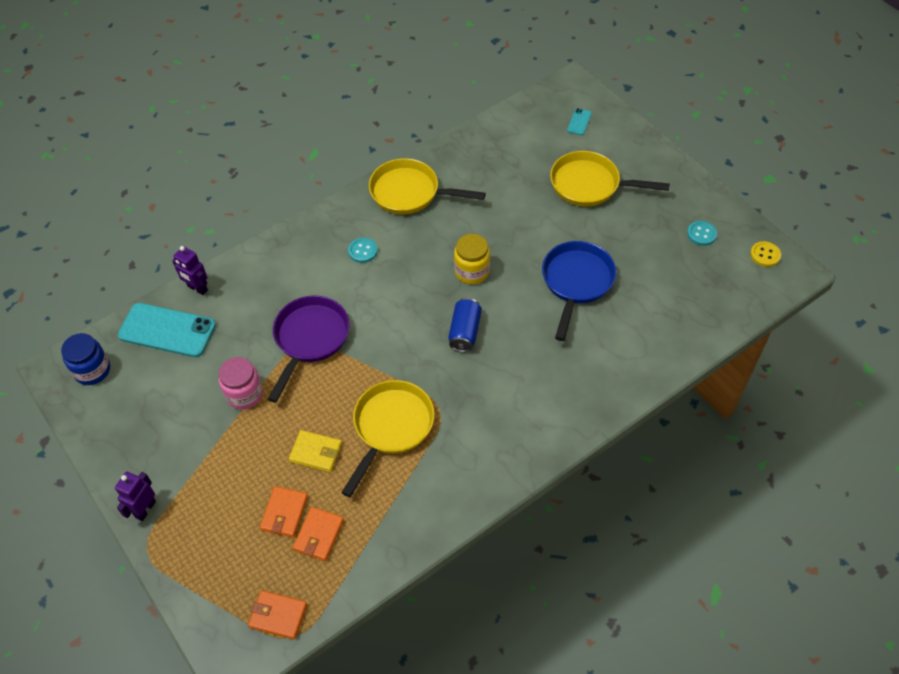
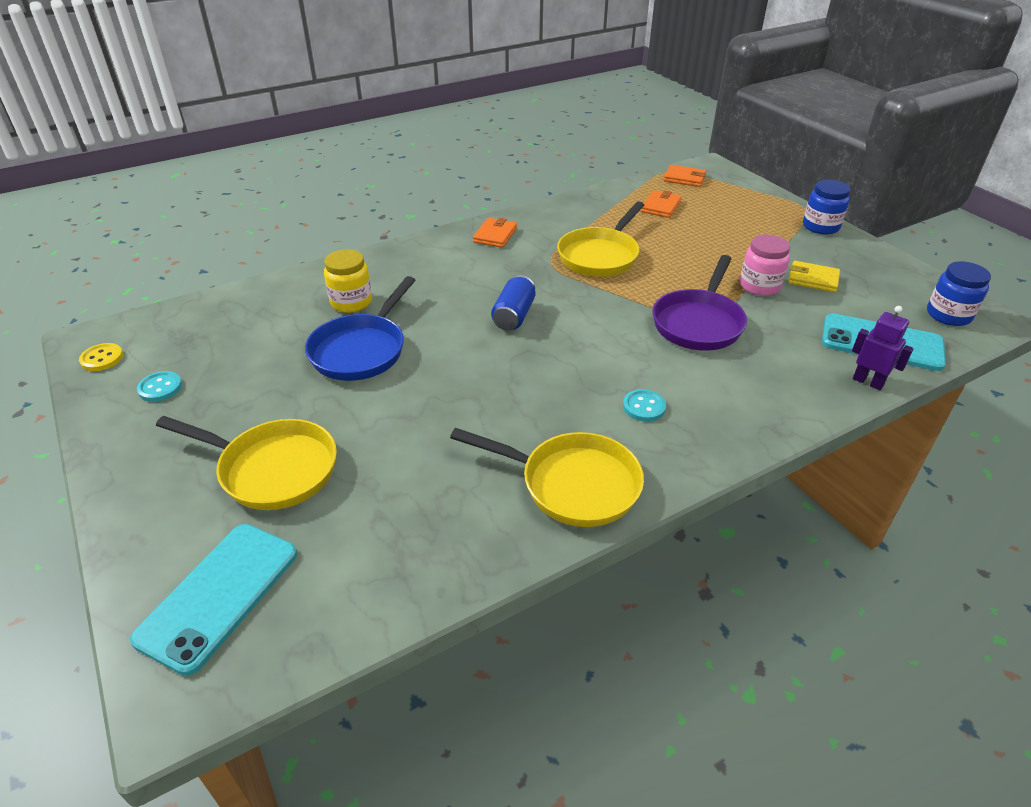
camera: 175 degrees left, 15 degrees down
purple robot [115,472,156,521] -> blue jar [803,180,850,234]
orange wallet [260,486,308,537] -> orange wallet moved to [473,218,517,248]
yellow wallet [289,430,342,472] -> yellow wallet moved to [788,261,840,293]
yellow jar [454,234,490,284] -> yellow jar moved to [324,249,372,313]
turquoise phone [567,108,592,135] -> turquoise phone [130,524,297,676], size x2.28

